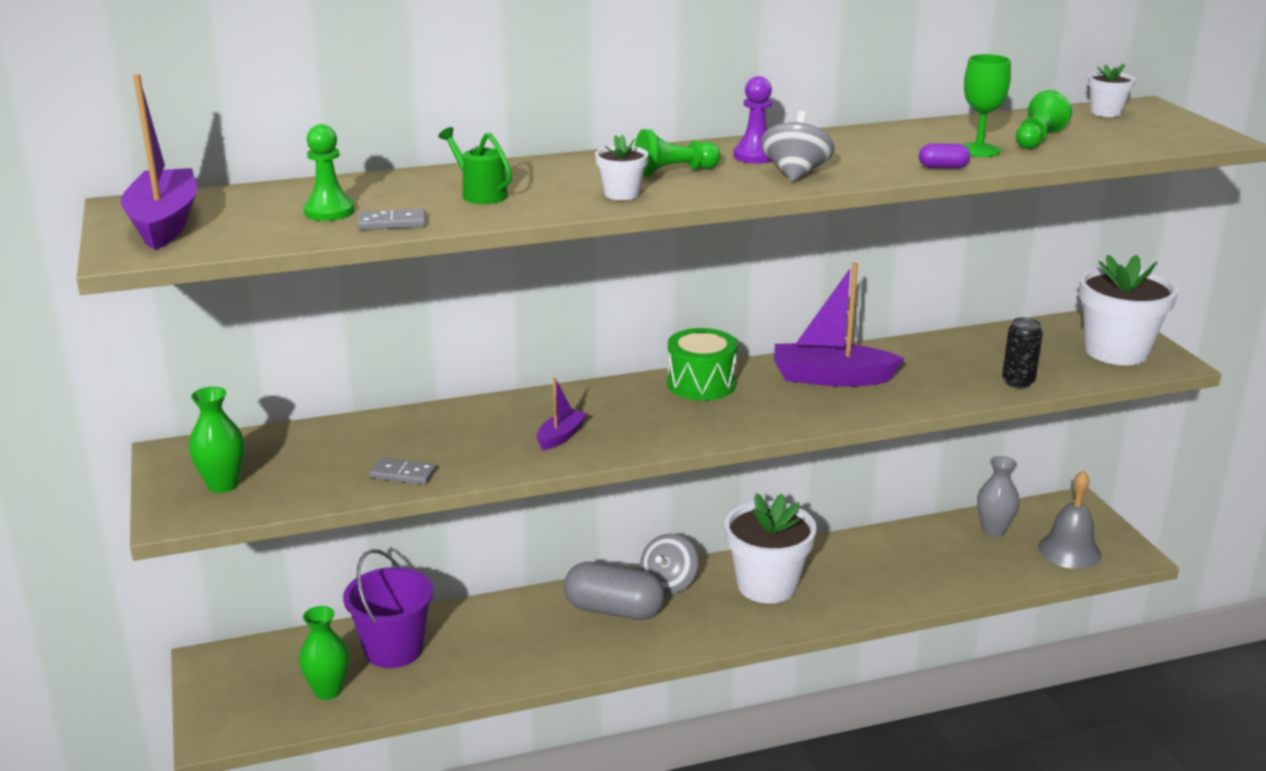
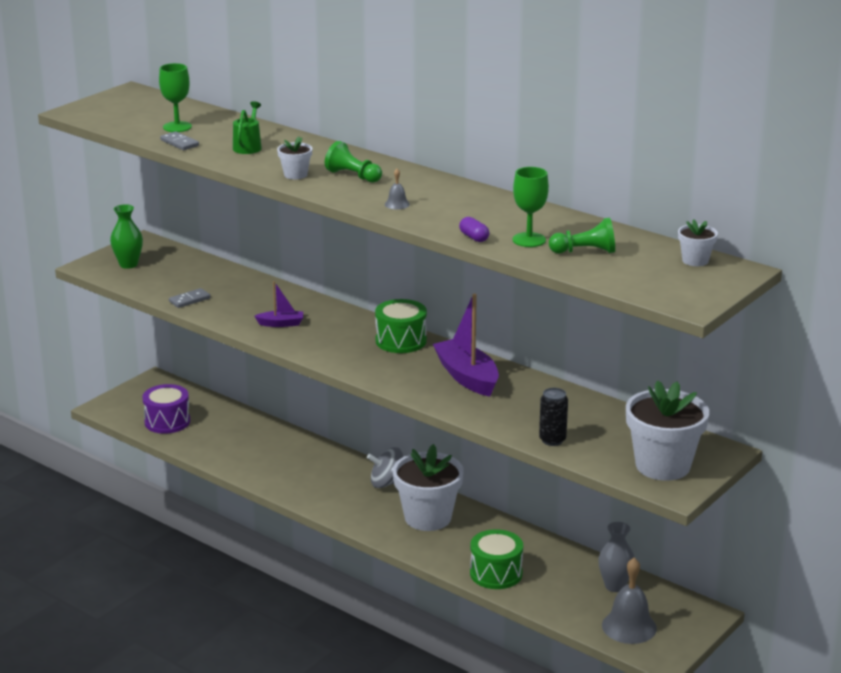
camera: 55 degrees right, 0 degrees up
purple boat [121,74,197,250] -> none
green vase [299,606,349,700] -> purple drum [142,384,190,434]
green pawn [304,124,355,221] -> green goblet [159,63,192,132]
purple bucket [343,549,433,668] -> none
grey domino [370,458,436,485] -> grey domino turned 75 degrees clockwise [169,288,211,308]
grey capsule [564,562,665,620] -> none
purple pawn [733,76,772,164] -> none
grey spinning top [760,111,835,182] -> grey bell [385,169,410,210]
none -> green drum [470,529,523,589]

